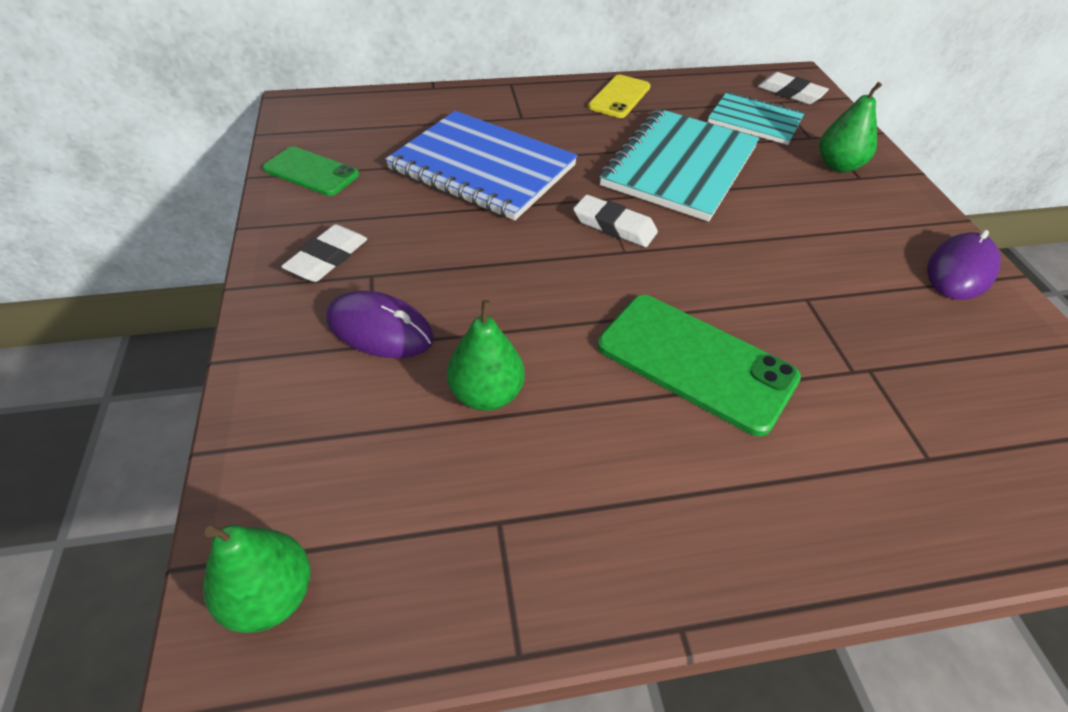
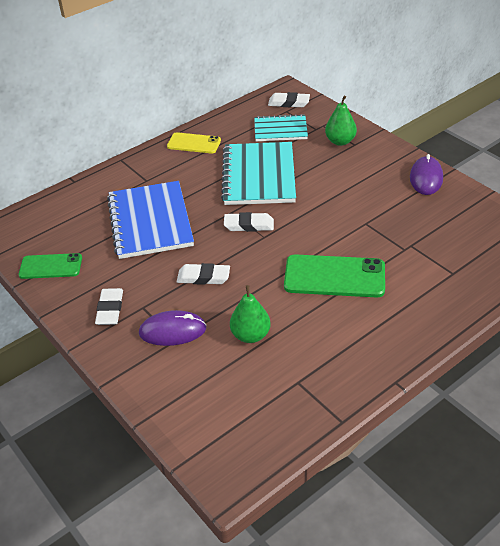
camera: 25 degrees left, 5 degrees down
green pear [203,525,311,633] -> none
blue notebook [385,111,578,221] -> blue notebook turned 75 degrees clockwise [107,181,194,259]
yellow phone [588,75,650,118] -> yellow phone turned 75 degrees counterclockwise [167,132,221,154]
none -> white eraser [177,263,230,285]

